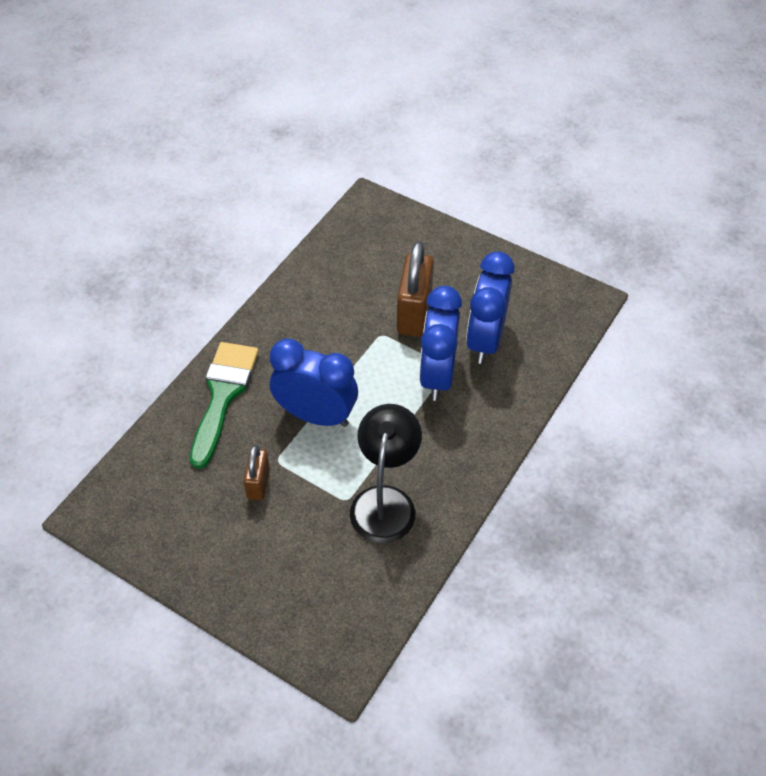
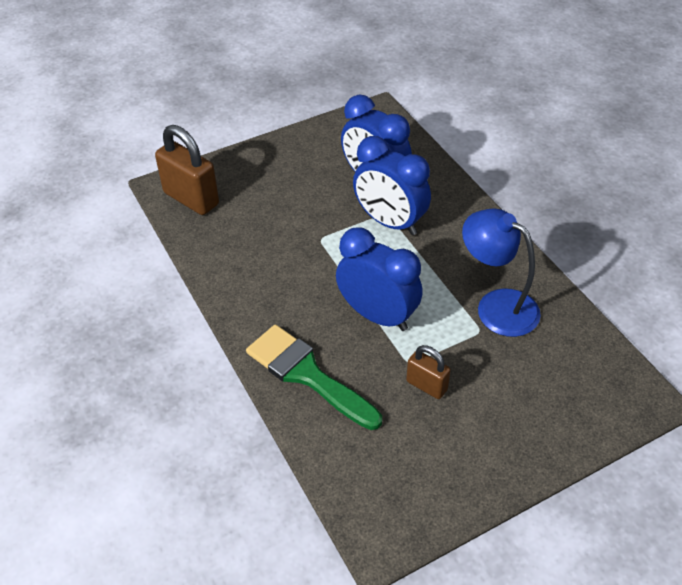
camera: 60 degrees left, 5 degrees down
blue clock [270,338,358,427] -> blue clock turned 75 degrees clockwise [336,227,423,331]
black lamp [350,404,422,543] -> blue lamp [462,208,541,337]
brown padlock [397,241,434,337] -> brown padlock moved to [155,125,219,215]

